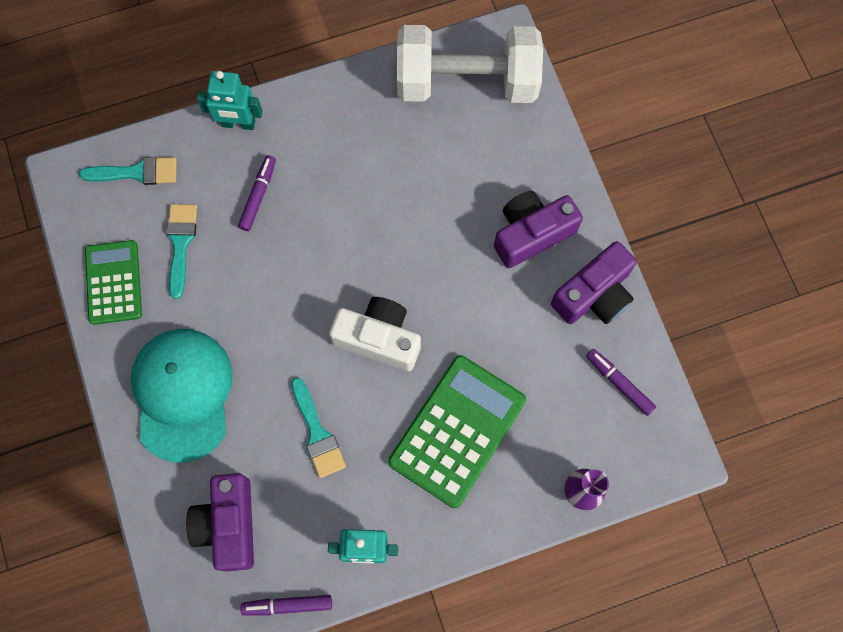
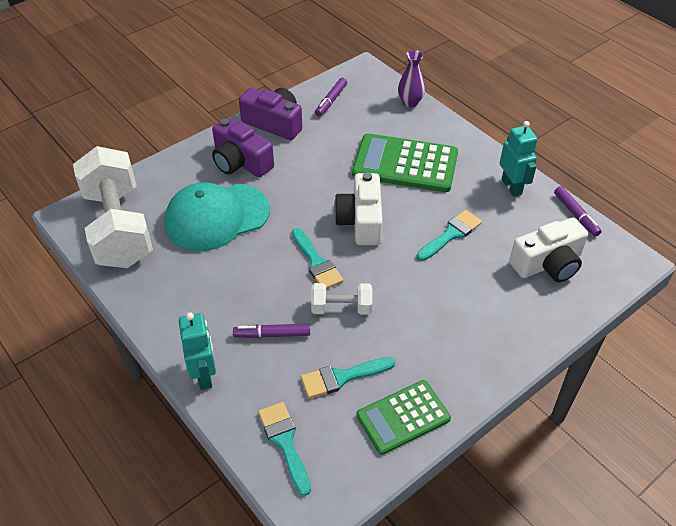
camera: 110 degrees left, 25 degrees down
turquoise cap [131,329,233,463] -> turquoise cap moved to [164,182,270,251]
purple camera [186,473,254,572] -> white camera [509,218,588,282]
none -> turquoise brush [292,228,344,289]
none -> white dumbbell [311,283,372,315]

